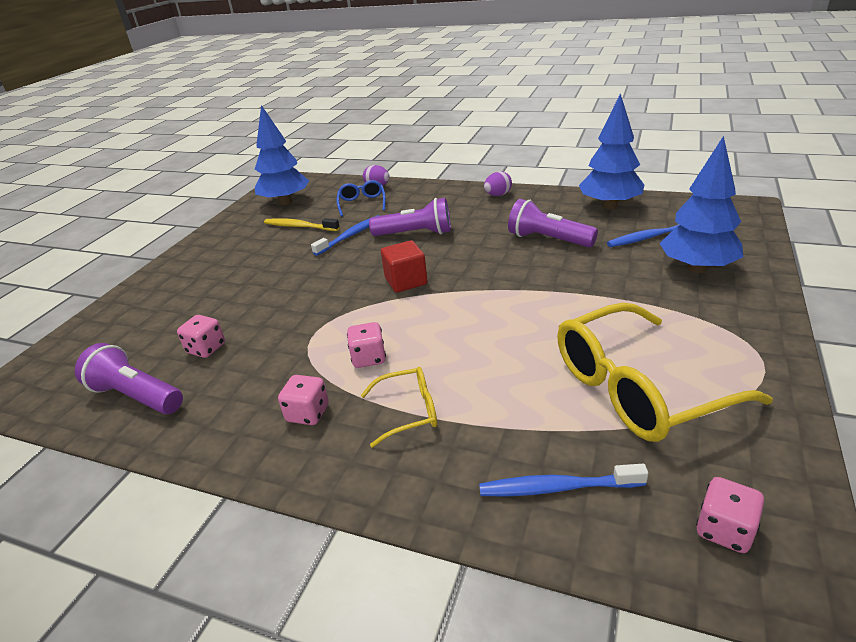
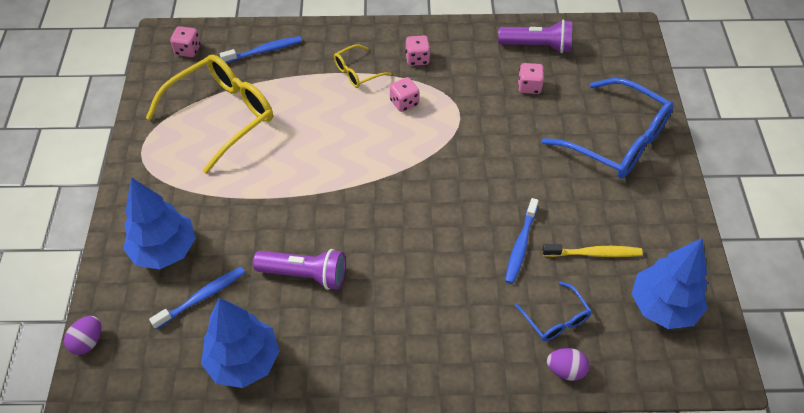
camera: 155 degrees right, 20 degrees up
purple flashlight [369,198,451,236] -> none
red cube [381,240,428,293] -> none
purple egg [484,171,512,196] -> purple egg moved to [64,316,101,355]
none -> blue glasses [542,78,674,178]

